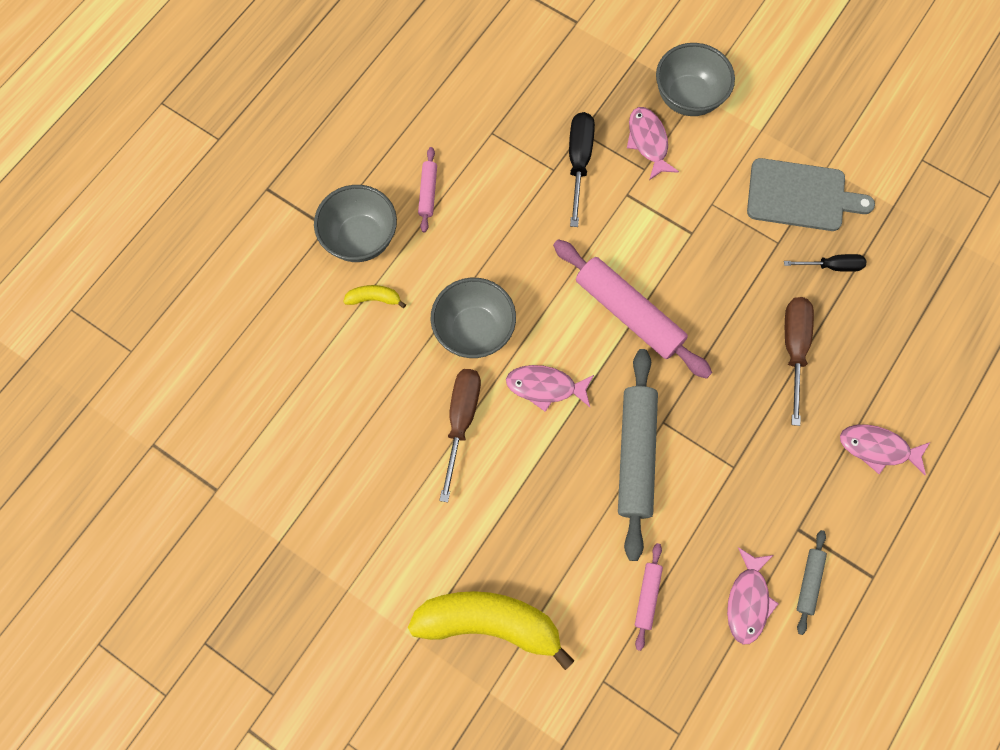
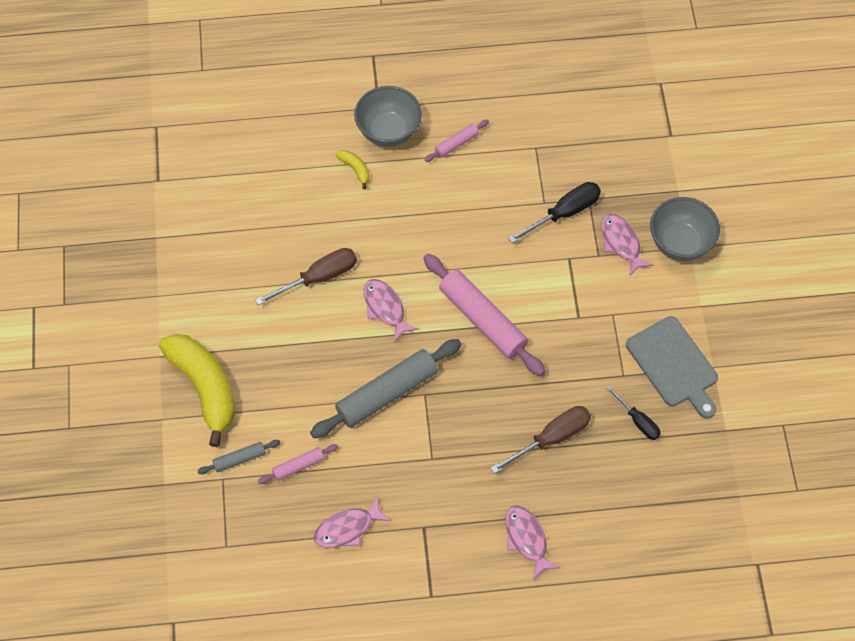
camera: 50 degrees right, 10 degrees down
grey bowl [431,278,516,358] -> none
pink rolling pin [553,239,712,379] -> pink rolling pin turned 45 degrees counterclockwise [423,254,545,376]
pink fish [627,107,679,180] -> pink fish turned 60 degrees counterclockwise [601,214,654,277]
grey rolling pin [797,530,827,635] -> grey rolling pin moved to [198,440,280,474]

